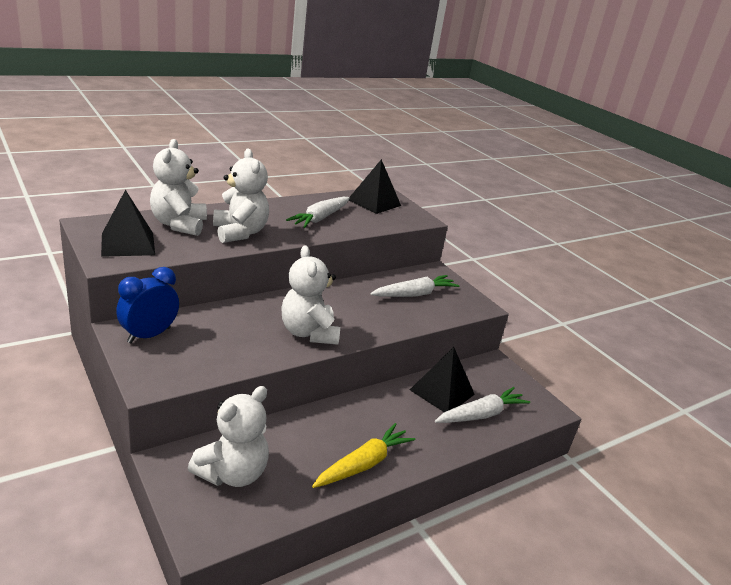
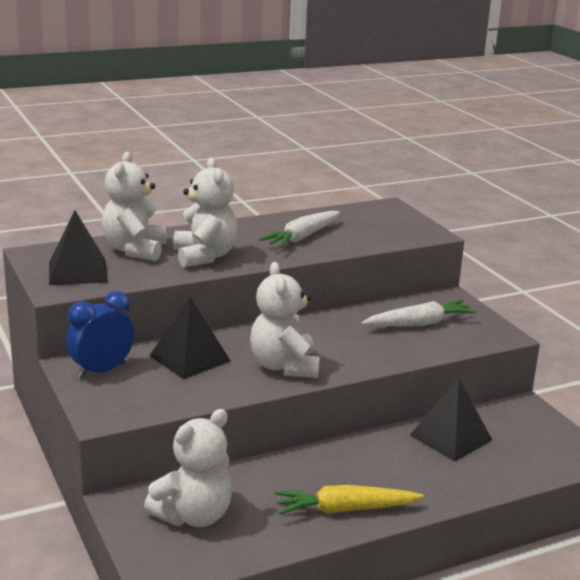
camera: 10 degrees right, 5 degrees down
yellow carrot [312,423,415,488] -> yellow carrot turned 150 degrees counterclockwise [274,485,424,515]
black pyramid [349,159,401,214] -> black pyramid moved to [149,297,231,379]
white carrot [435,387,530,423] -> none

